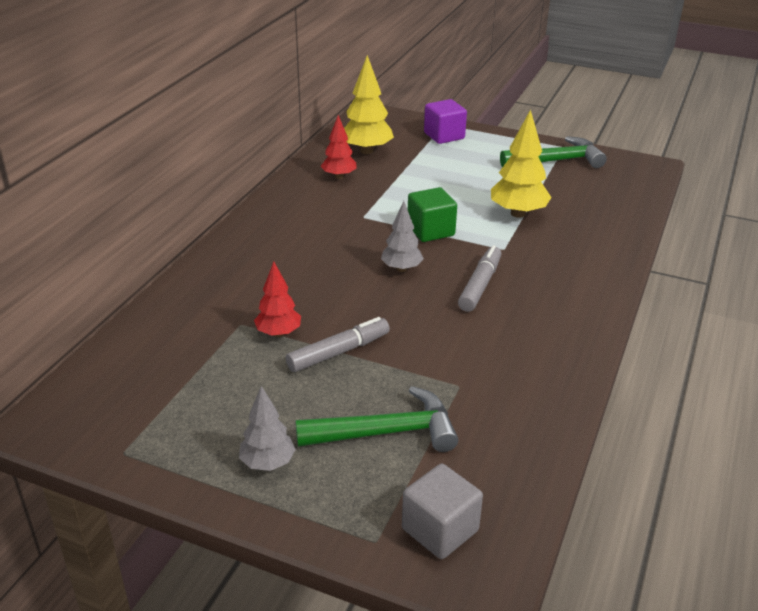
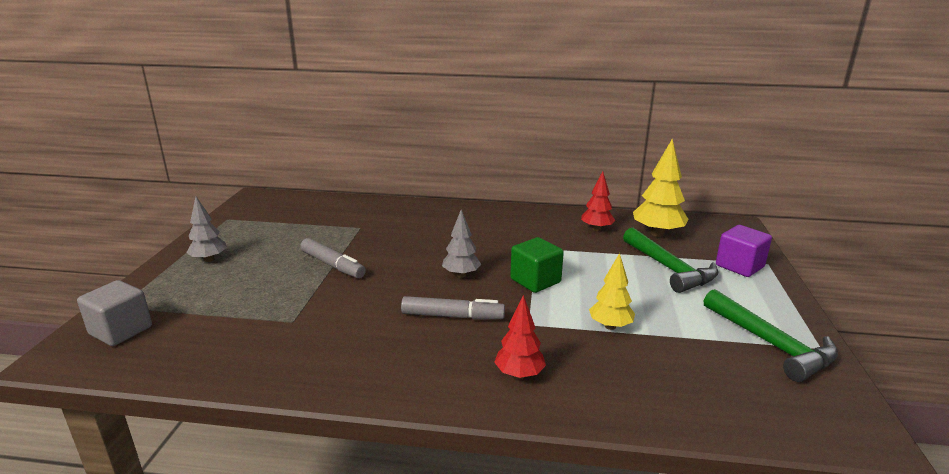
camera: 75 degrees right, 10 degrees down
red tree [254,262,301,337] -> red tree moved to [494,295,546,379]
green hammer [295,386,458,452] -> green hammer moved to [623,228,718,293]
yellow tree [491,109,552,218] -> yellow tree [589,253,635,330], size x0.64

